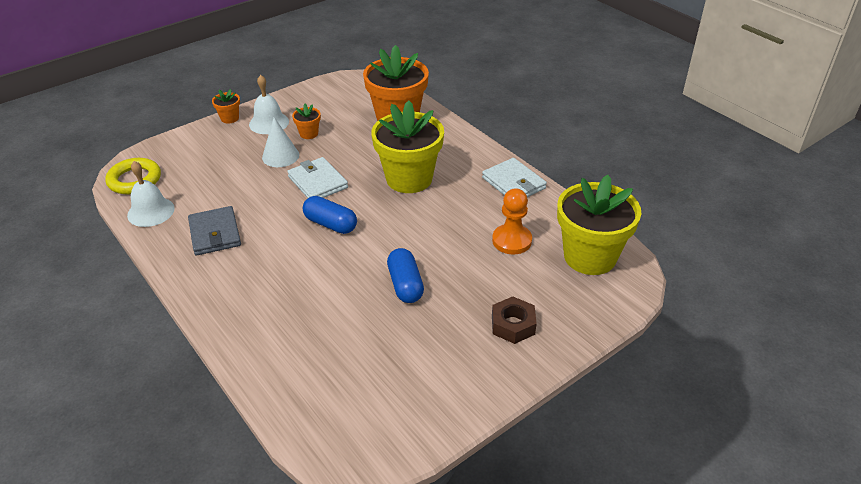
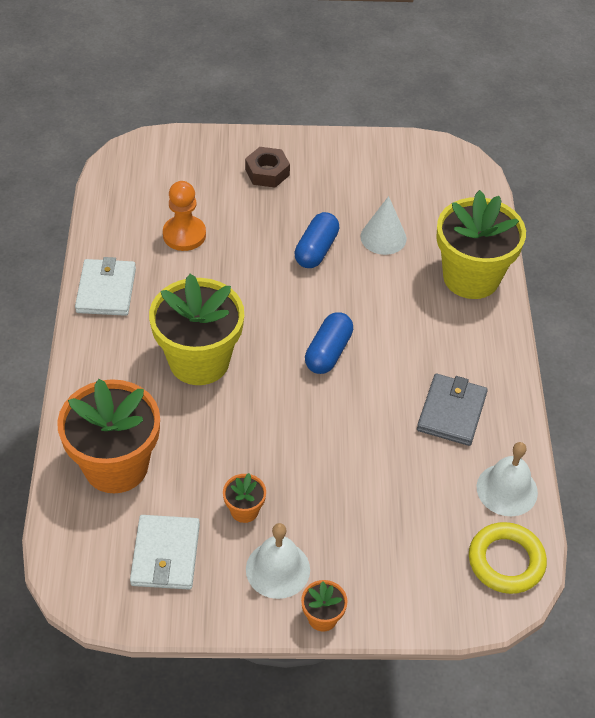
camera: 145 degrees left, 10 degrees up
white cone [262,117,299,167] -> white cone moved to [360,196,407,255]
white wallet [287,157,348,198] -> white wallet moved to [130,515,200,590]
blue capsule [303,196,357,234] -> blue capsule turned 45 degrees clockwise [305,312,353,374]
yellow flower pot [557,175,641,275] -> yellow flower pot moved to [436,190,526,299]

